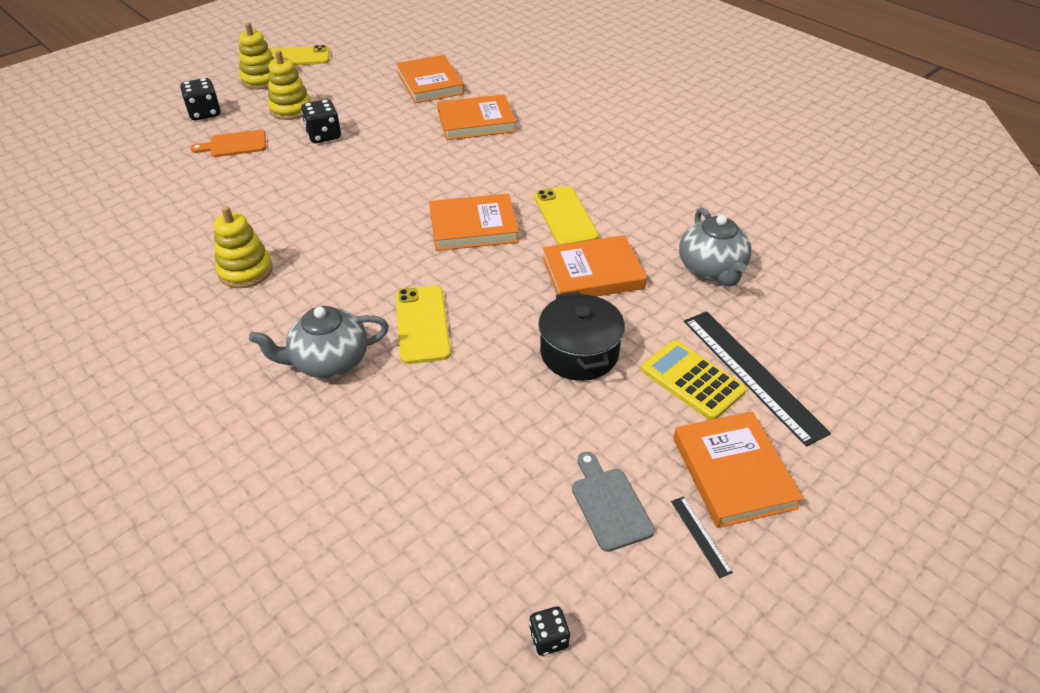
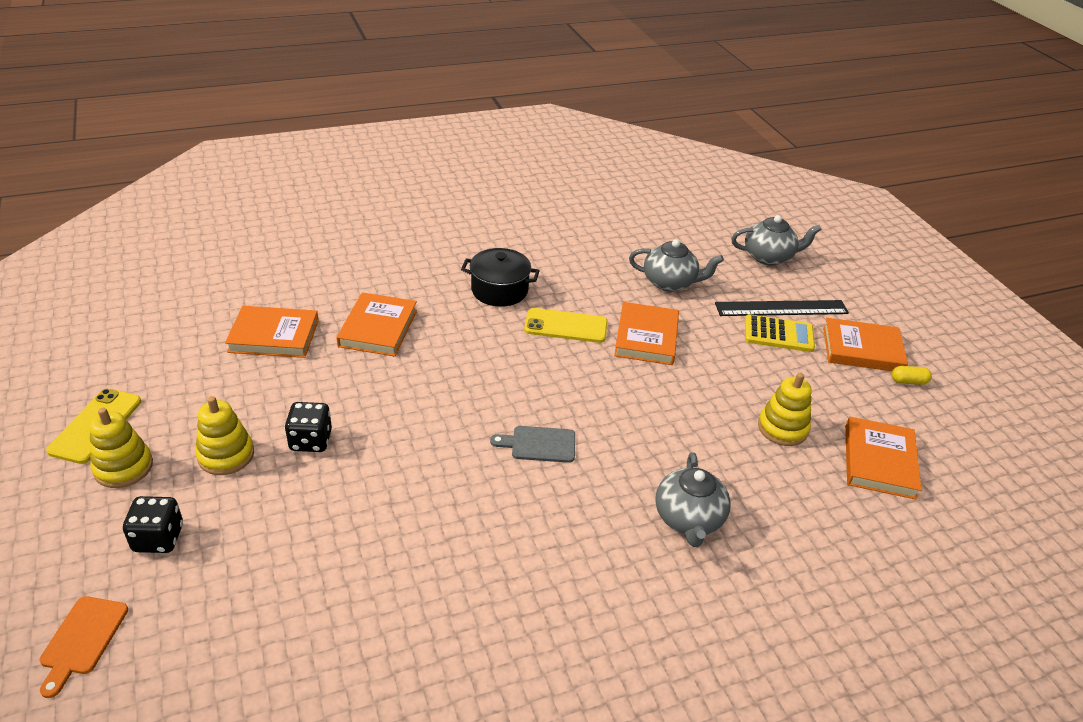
camera: 70 degrees left, 5 degrees down
orange cutting board [190,130,266,157] -> orange cutting board moved to [39,596,128,698]
yellow stacking toy [214,206,273,288] -> yellow stacking toy moved to [758,373,812,446]
yellow phone [396,286,451,364] -> none
orange book [429,193,519,251] -> orange book moved to [845,417,922,500]
black dice [529,607,570,656] -> none
black pot [538,291,625,381] -> black pot moved to [461,248,540,307]
grey cutting board [572,452,655,552] -> grey cutting board moved to [490,426,575,463]
yellow calculator [641,340,747,420] -> yellow calculator turned 150 degrees counterclockwise [745,314,815,352]
black ruler [671,497,733,578] -> yellow capsule [892,366,932,385]
none -> grey teapot [731,215,822,265]

